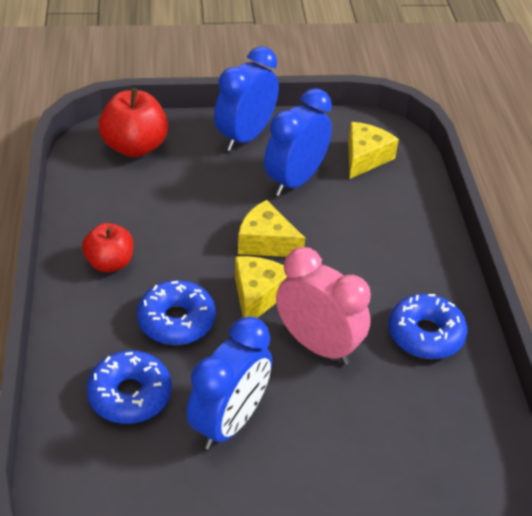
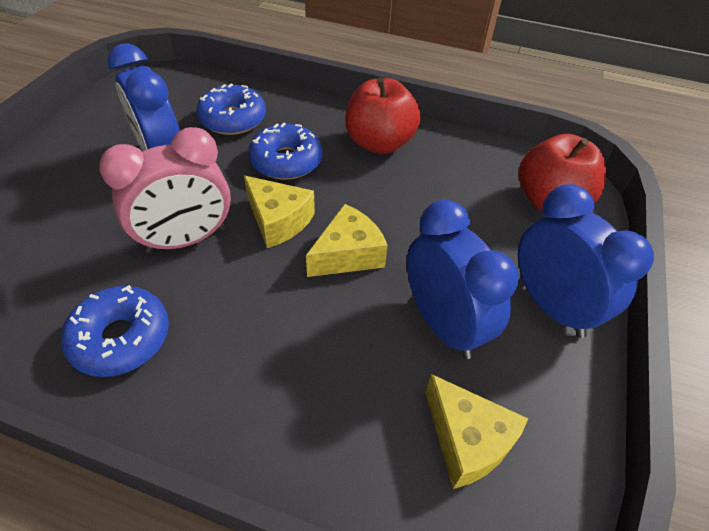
camera: 115 degrees right, 5 degrees up
red apple [82,223,134,272] -> red apple [346,77,421,154], size x1.52

